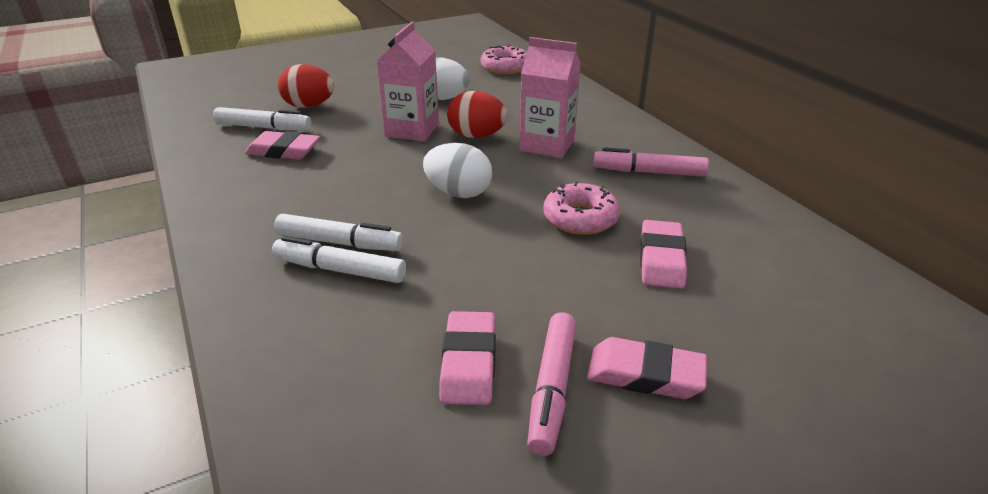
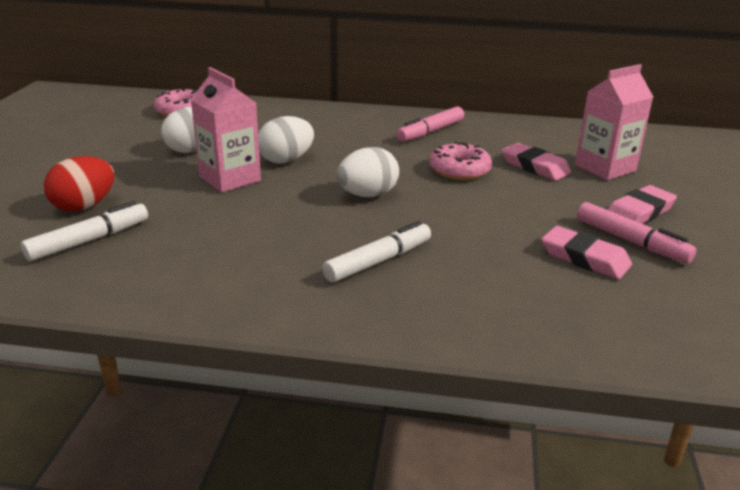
camera: 55 degrees left, 5 degrees down
pink eraser [245,131,320,159] -> none
white marker [272,236,406,283] -> none
red egg [447,91,508,138] -> white egg [258,116,314,164]
pink carton [519,37,581,158] -> pink carton moved to [575,64,653,180]

